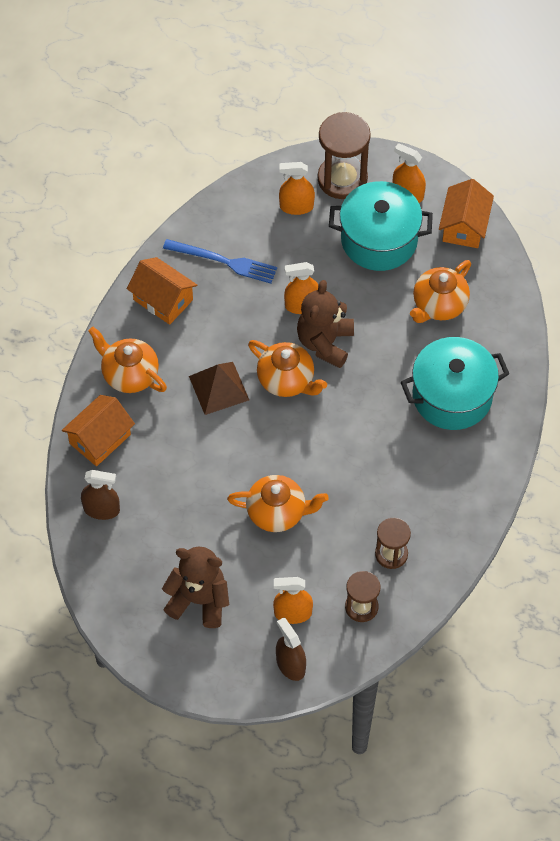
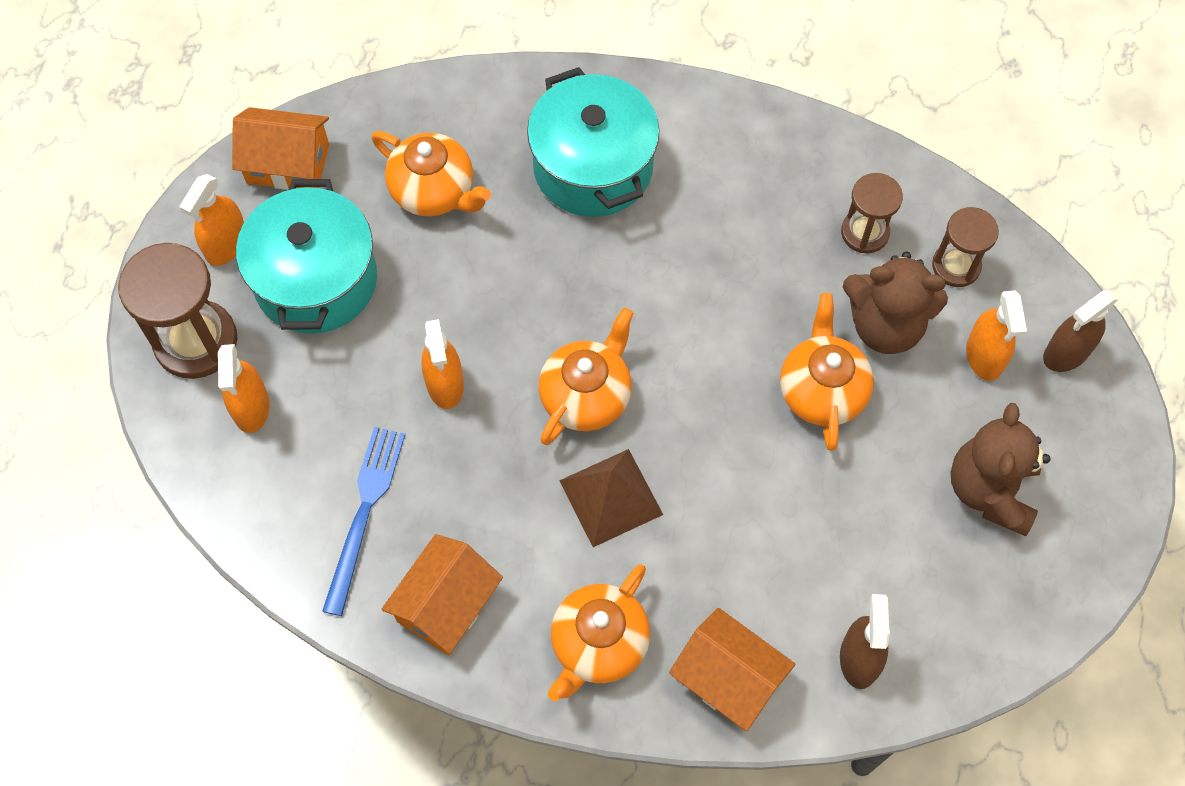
camera: 95 degrees left, 5 degrees up
brown teddy bear [297,280,354,368] -> brown teddy bear moved to [843,252,948,354]

